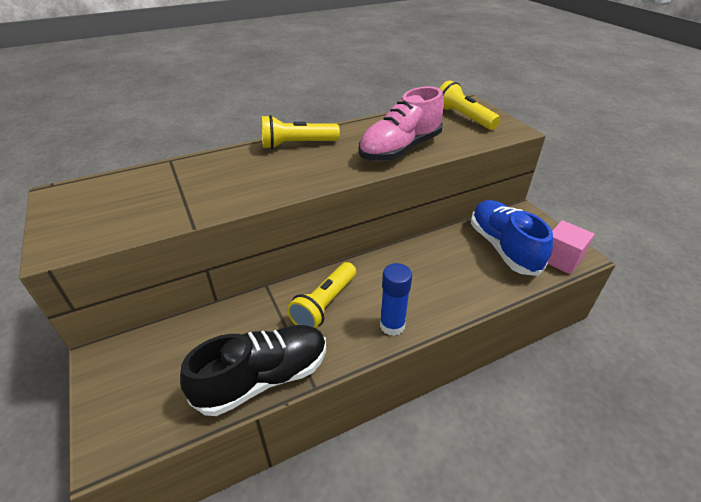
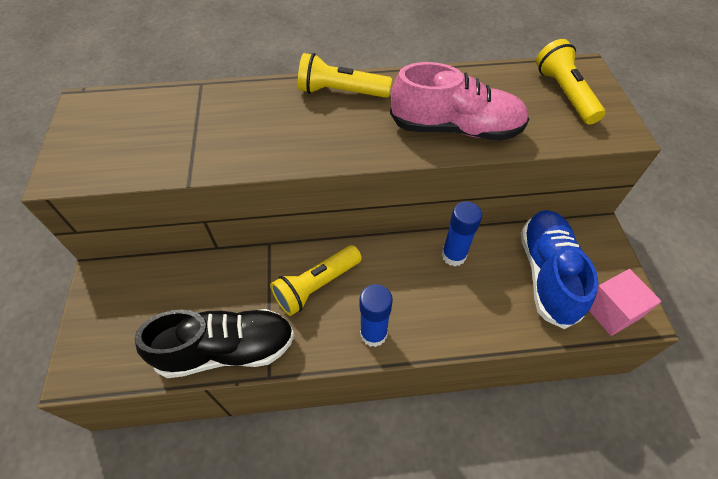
camera: 20 degrees right, 15 degrees up
pink shoe [358,87,444,161] -> pink shoe turned 150 degrees counterclockwise [390,62,529,141]
none -> blue glue stick [441,201,482,266]

